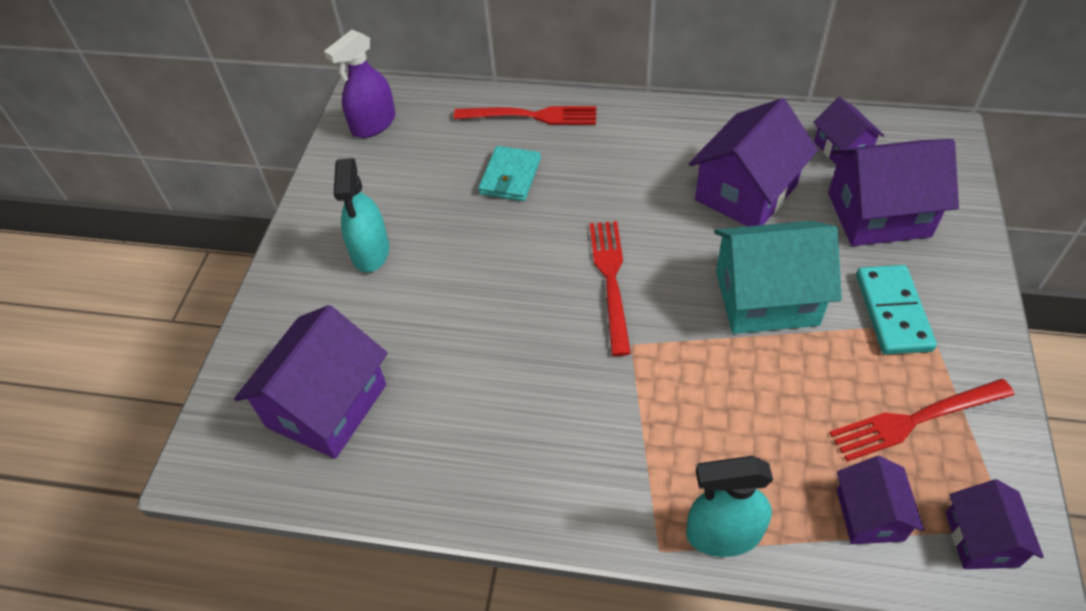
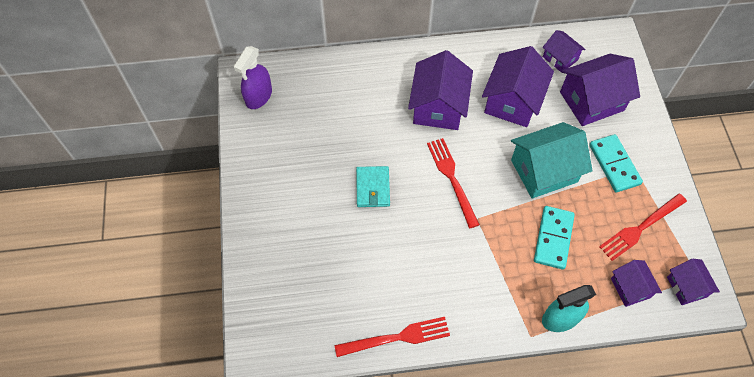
camera: 20 degrees left, 10 degrees up
purple house [234,305,388,459] -> purple house moved to [408,50,473,130]
turquoise spray bottle [334,158,389,273] -> none
red fork [454,106,596,125] -> red fork moved to [334,317,450,357]
turquoise wallet [478,146,541,201] -> turquoise wallet moved to [356,166,390,207]
none -> turquoise domino [534,206,575,269]

